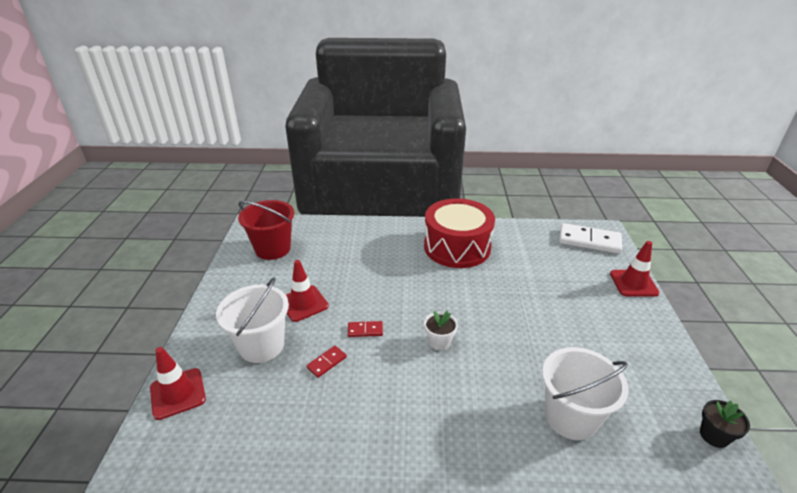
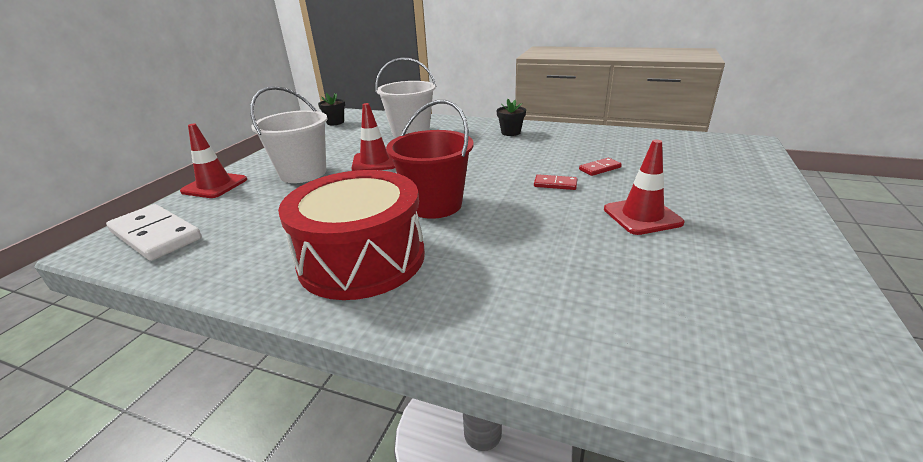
camera: 160 degrees left, 5 degrees down
red traffic cone [150,347,206,420] -> red traffic cone moved to [352,103,395,171]
white bucket [216,277,289,363] -> white bucket moved to [250,86,328,183]
red bucket [238,200,294,260] -> red bucket moved to [386,100,474,219]
white flower pot [424,311,458,350] -> none
none -> black flower pot [496,99,526,136]

